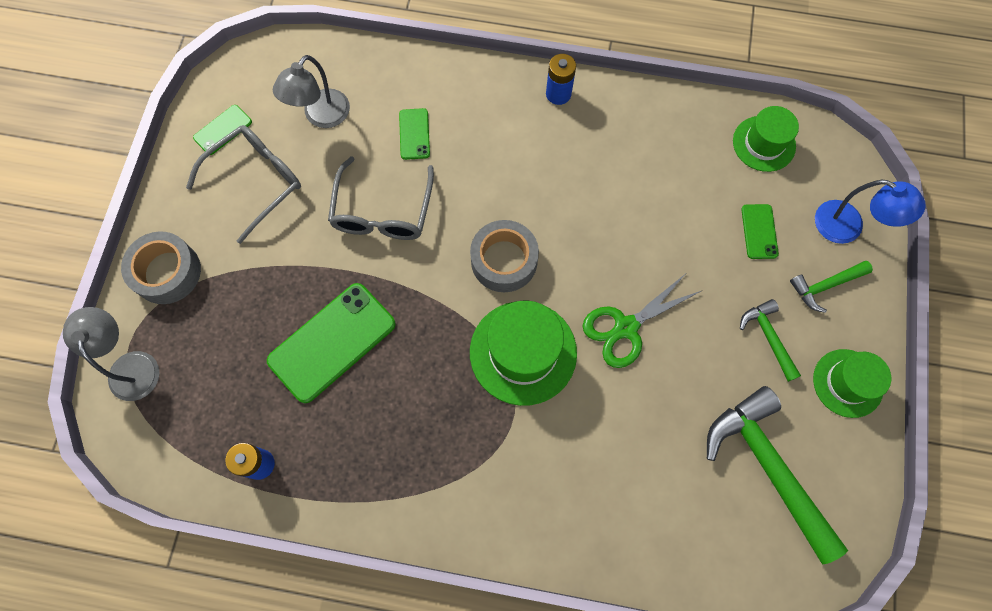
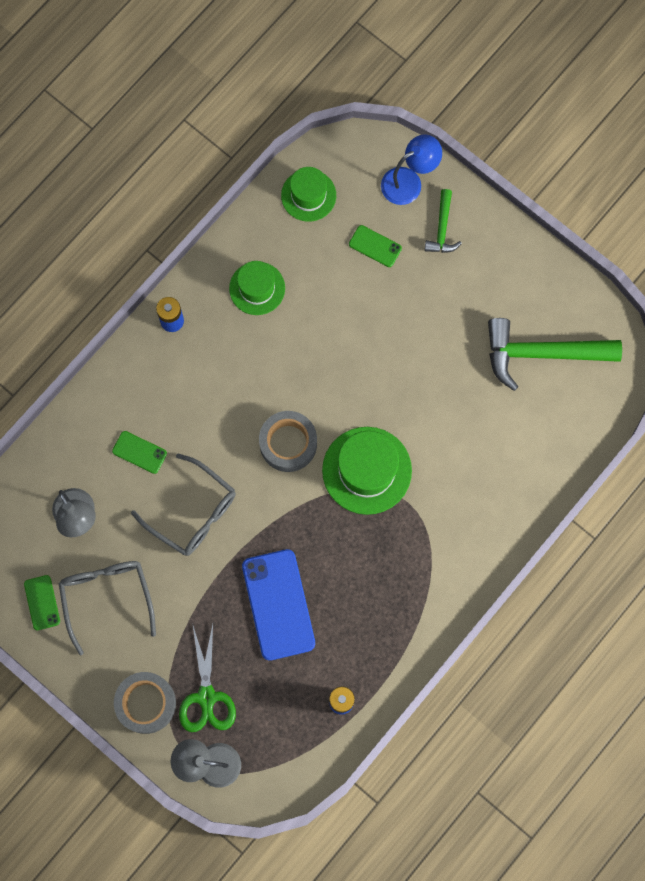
camera: 60 degrees left, 5 degrees up
green phone [267,283,396,403] -> blue phone [242,549,315,661]
green scissors [583,274,701,368] -> green scissors moved to [179,623,236,732]
green hammer [740,299,801,382] -> none
green hat [813,349,891,418] -> green hat moved to [229,261,285,315]

